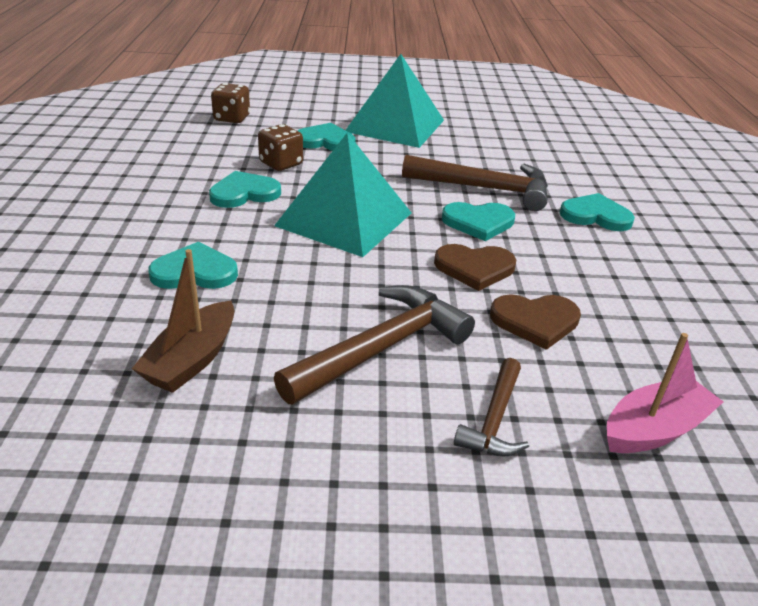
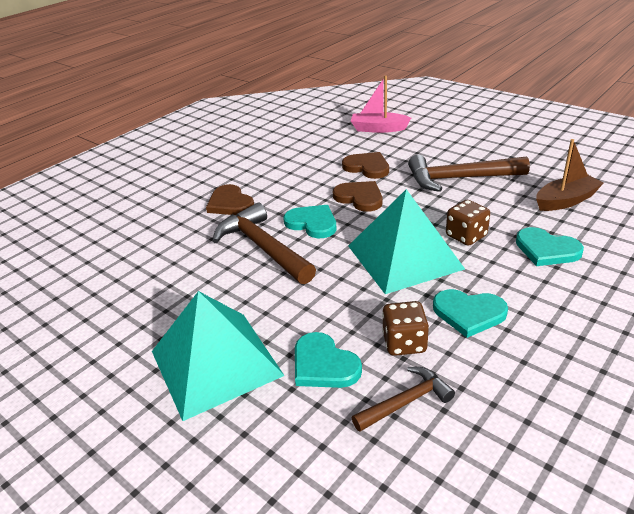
camera: 135 degrees left, 0 degrees up
brown dice [211,83,250,123] -> brown dice moved to [446,200,490,246]
brown hammer [454,358,529,456] -> brown hammer moved to [352,367,455,432]
turquoise heart [560,193,635,231] -> brown heart [206,184,254,215]

